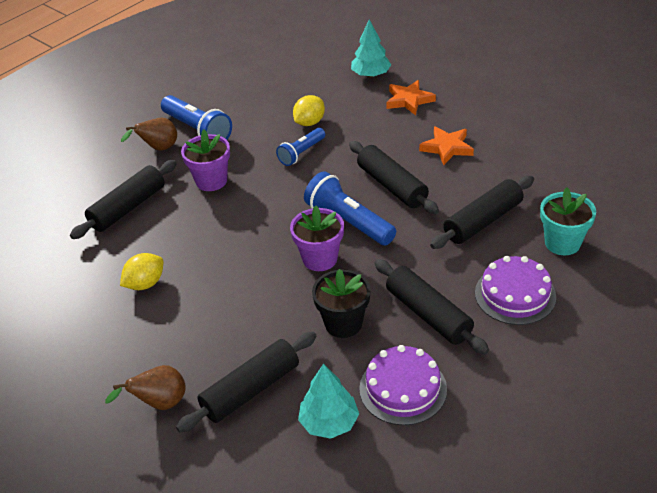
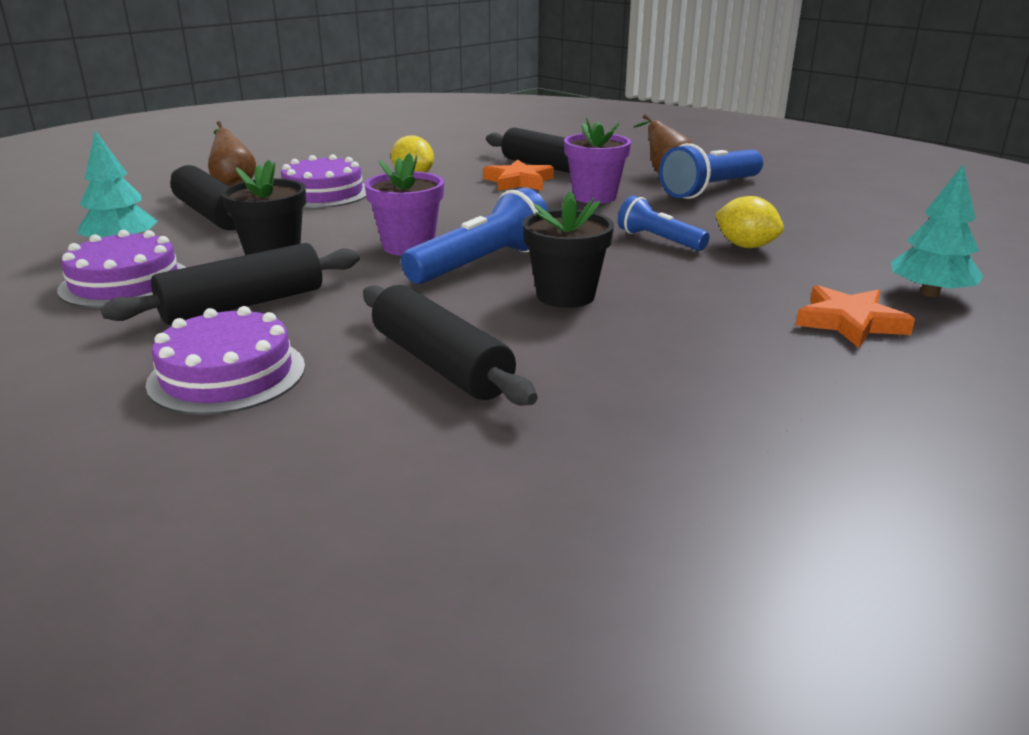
camera: 90 degrees right, 15 degrees down
black rolling pin [349,141,439,214] -> black flower pot [523,191,614,308]
orange star [419,126,474,165] -> orange star moved to [483,159,554,191]
turquoise flower pot [540,187,596,255] -> none
none -> purple cake [281,154,367,208]

